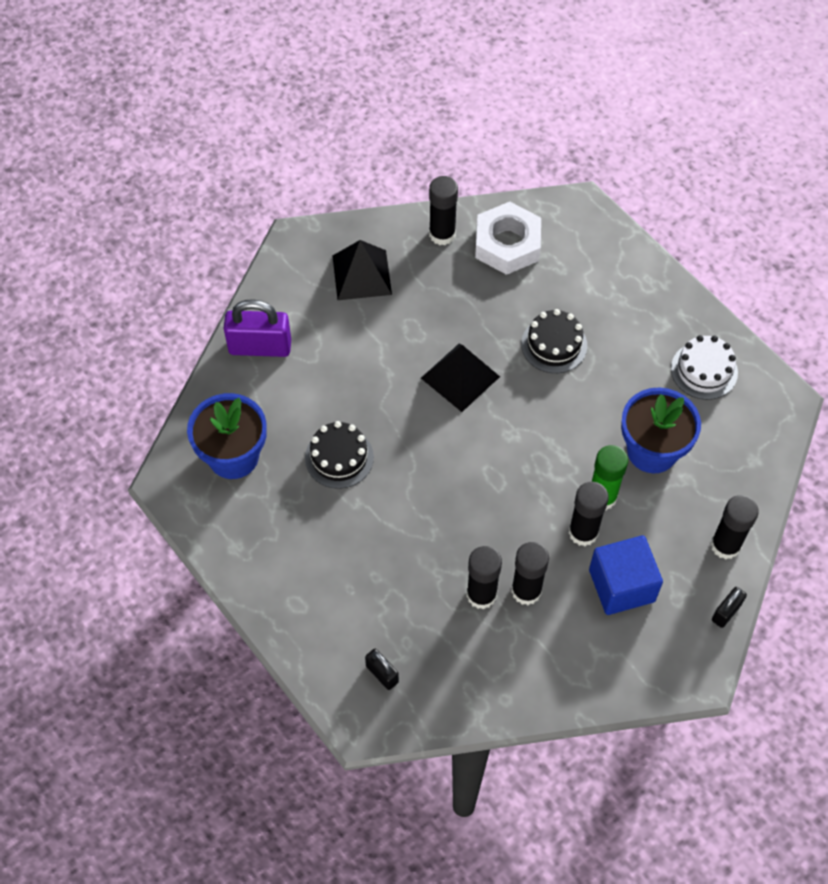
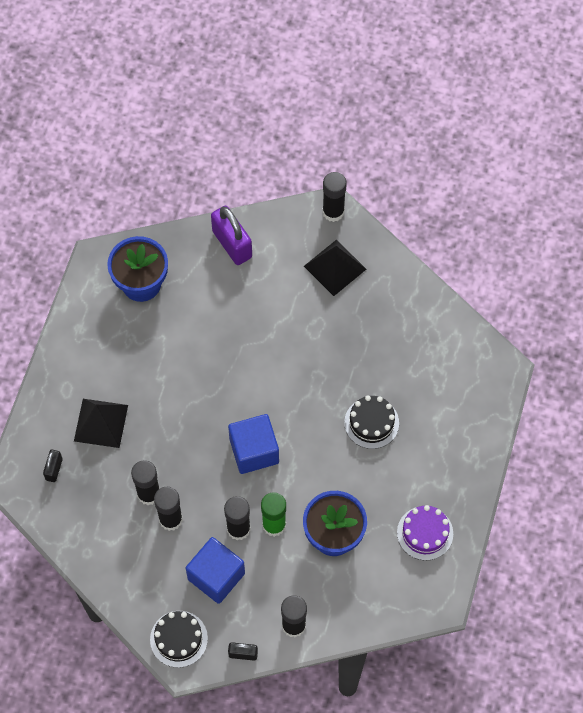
camera: 55 degrees right, 5 degrees up
black cake [305,421,374,489] -> black cake moved to [150,611,208,668]
black pyramid [421,344,500,412] -> black pyramid moved to [74,399,128,448]
black glue stick [429,176,458,245] -> black glue stick moved to [322,172,347,222]
white nut [475,202,541,275] -> none
white cake [671,335,738,400] -> purple cake [397,505,453,560]
none -> blue cube [228,414,279,474]

